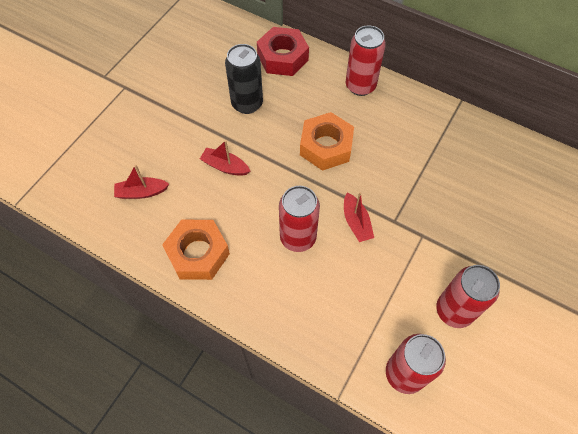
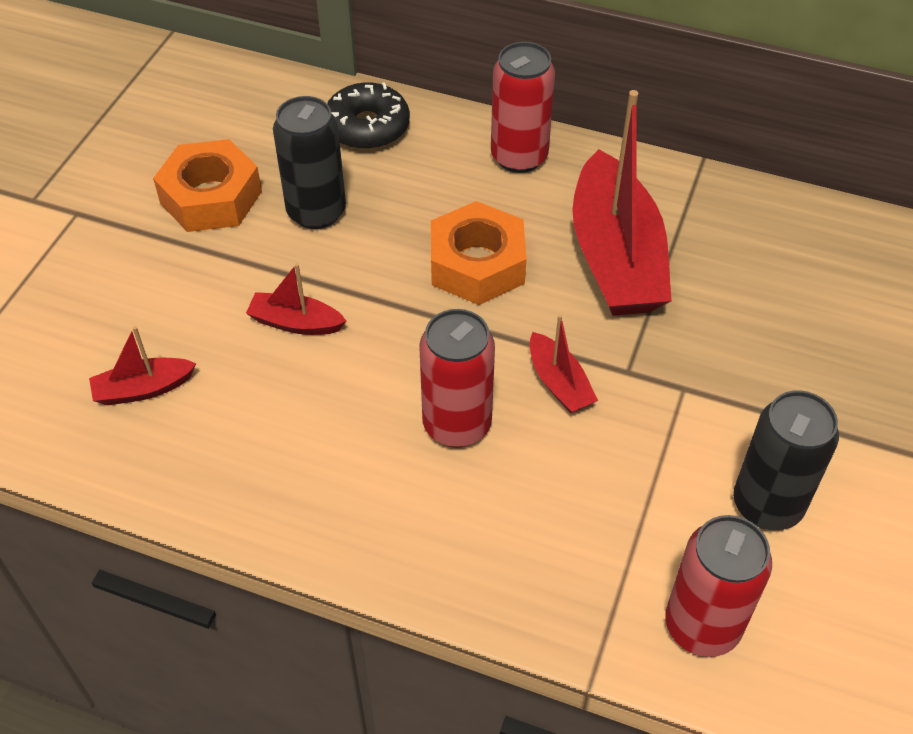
camera: 10 degrees left, 10 degrees down
orange nut [162,220,230,280] -> orange nut moved to [153,139,262,232]
red nut [257,27,309,76] -> black donut [327,82,410,150]
red can [436,265,500,328] -> black can [733,390,839,530]
none -> red boat [572,90,672,316]

